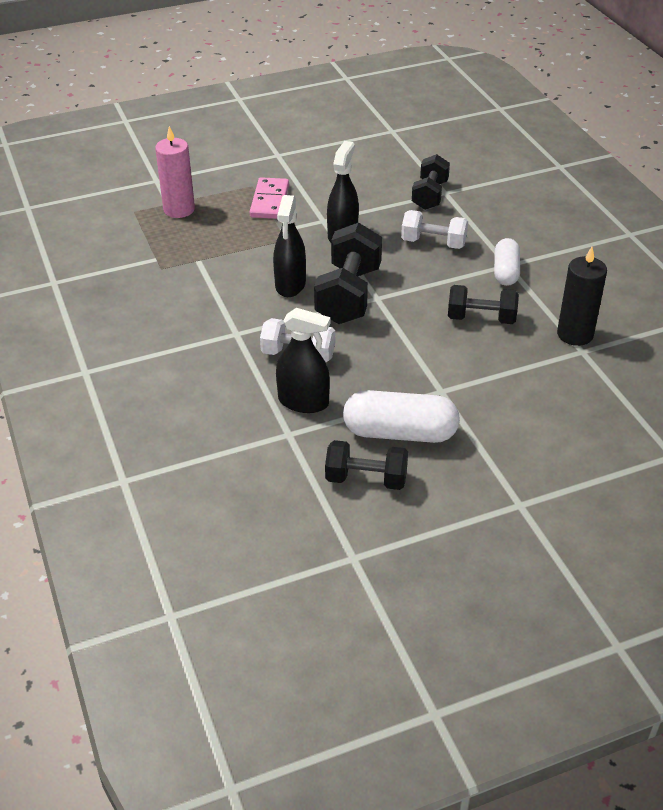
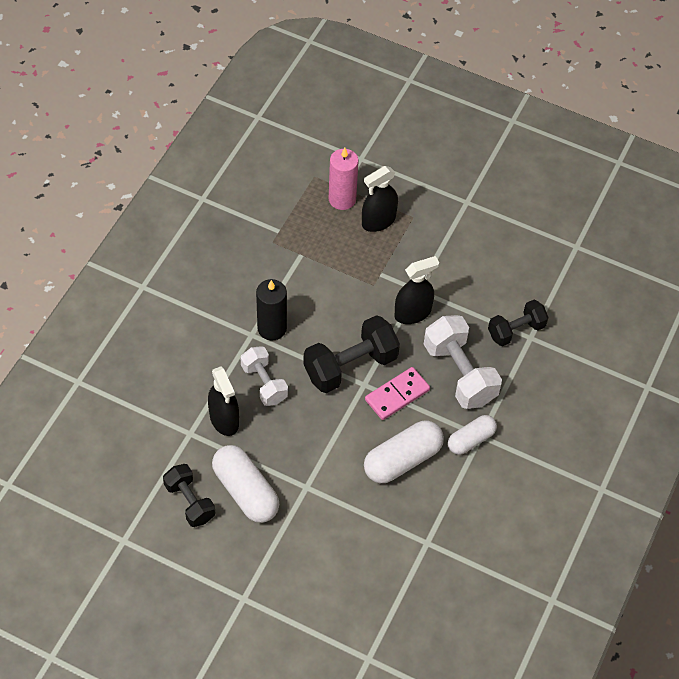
camera: 45 degrees right, 15 degrees up
pink domino [250,177,289,219] -> pink domino moved to [365,367,430,420]
black spray bottle [273,195,306,297] -> black spray bottle moved to [362,166,398,232]
white dumbbell [401,210,468,249] -> white dumbbell [424,315,502,409], size x1.58
black dumbbell [448,285,519,324] -> white capsule [364,420,444,483]
black candle [557,247,607,346] -> black candle moved to [256,279,287,341]

